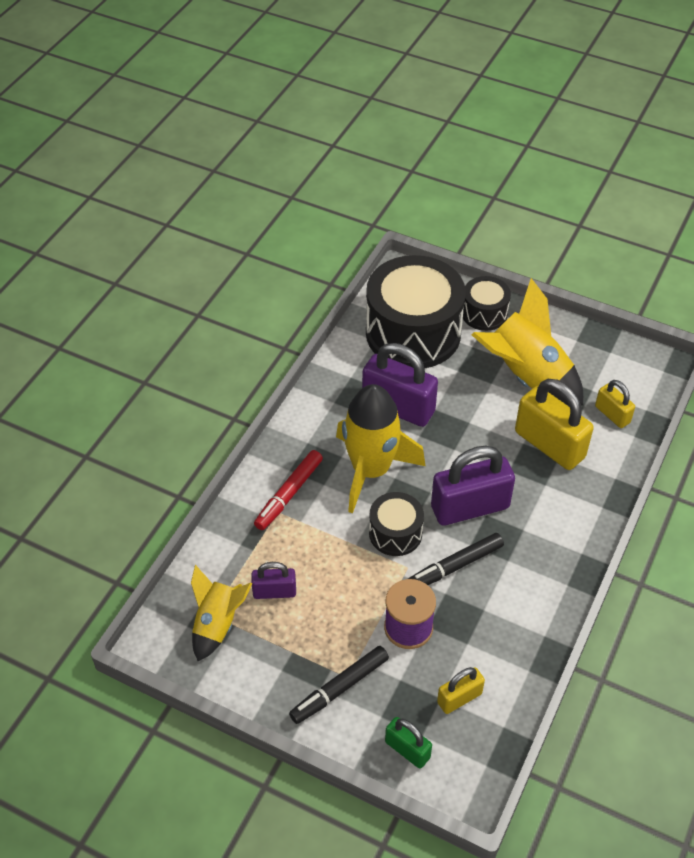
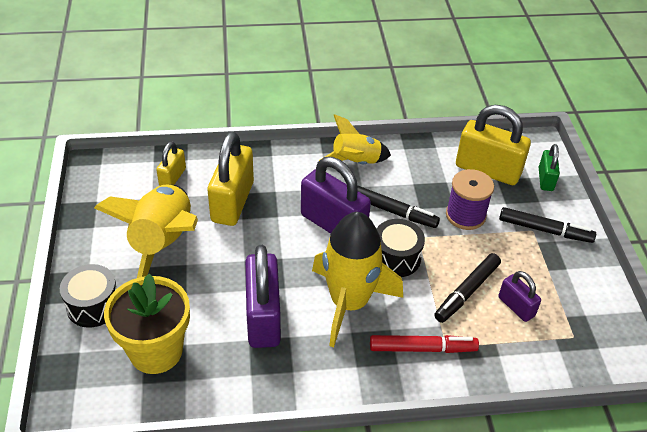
camera: 125 degrees left, 5 degrees down
yellow rocket [191,565,252,661] -> yellow rocket moved to [319,114,391,164]
black drum [366,255,466,369] -> yellow flower pot [104,274,190,374]
yellow padlock [437,667,485,714] -> yellow padlock [456,105,531,185], size x1.88
none -> black marker [434,253,501,323]

